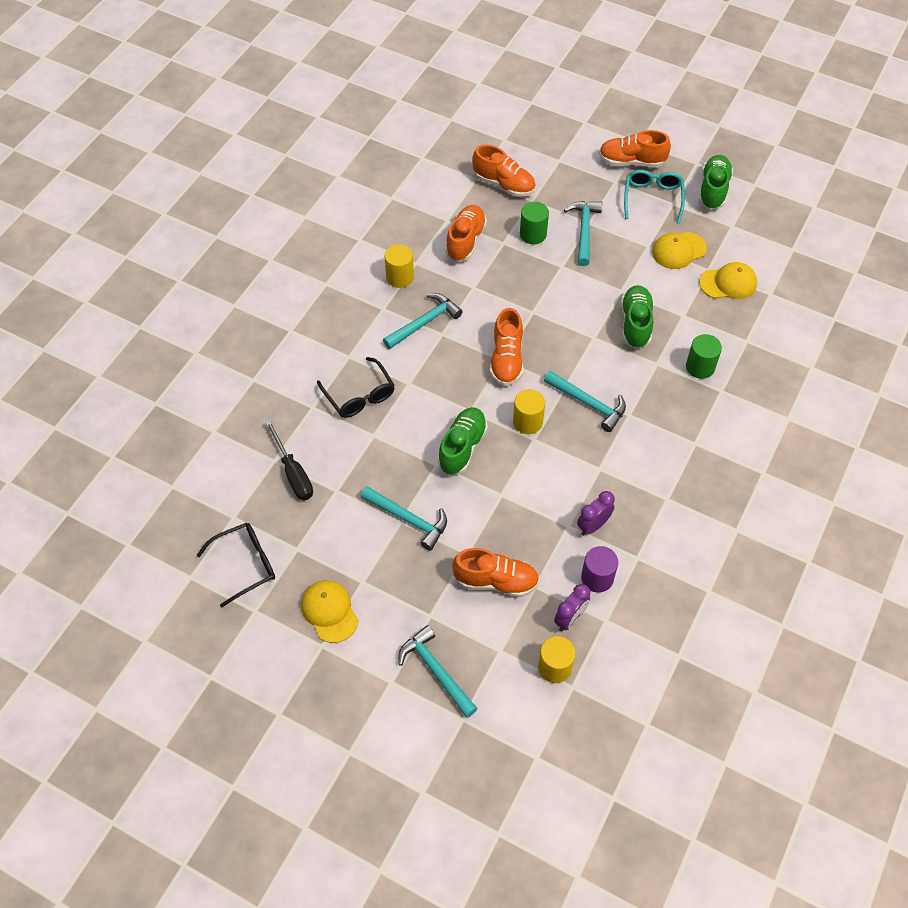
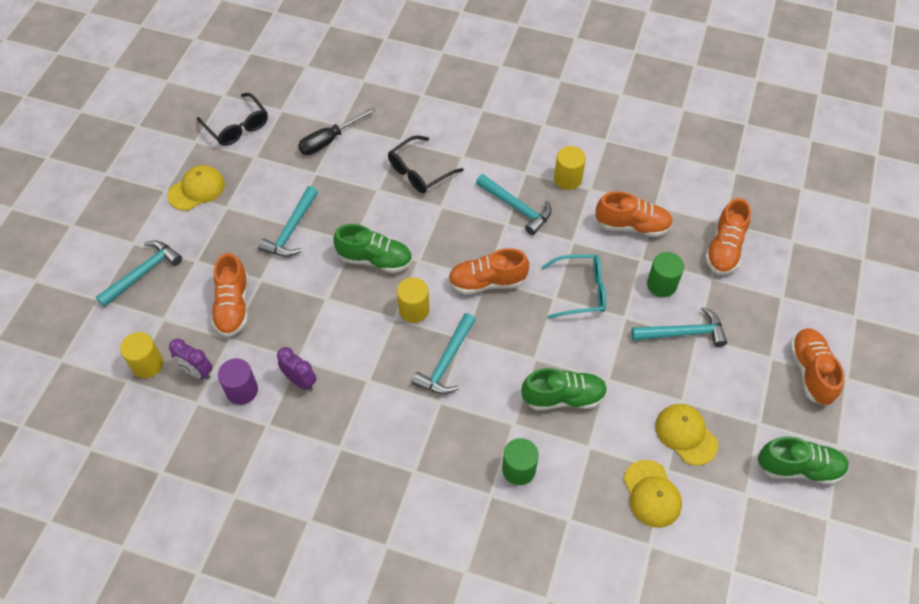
camera: 80 degrees right, 0 degrees up
turquoise glasses [624,170,685,224] -> turquoise glasses moved to [542,255,606,319]

